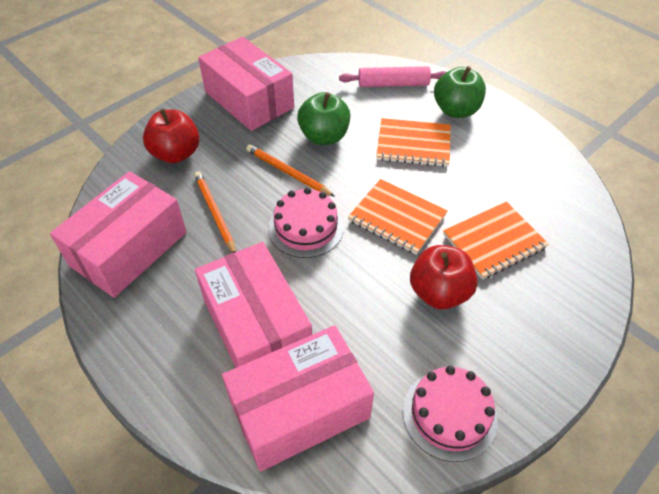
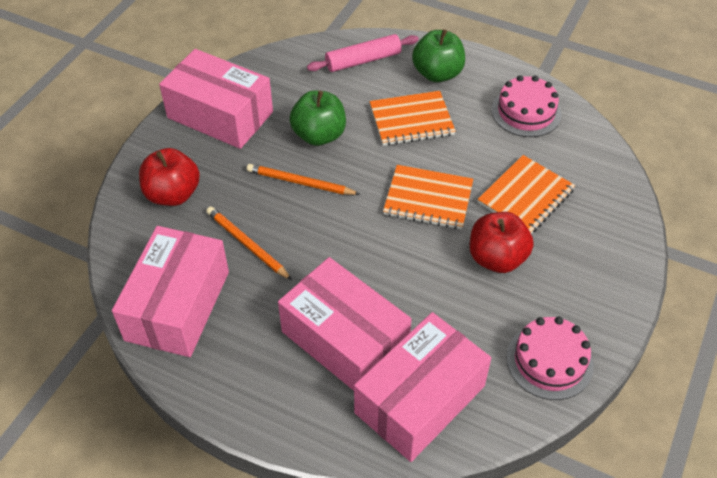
camera: 20 degrees left, 0 degrees up
pink cake [268,188,344,258] -> pink cake moved to [492,75,562,137]

